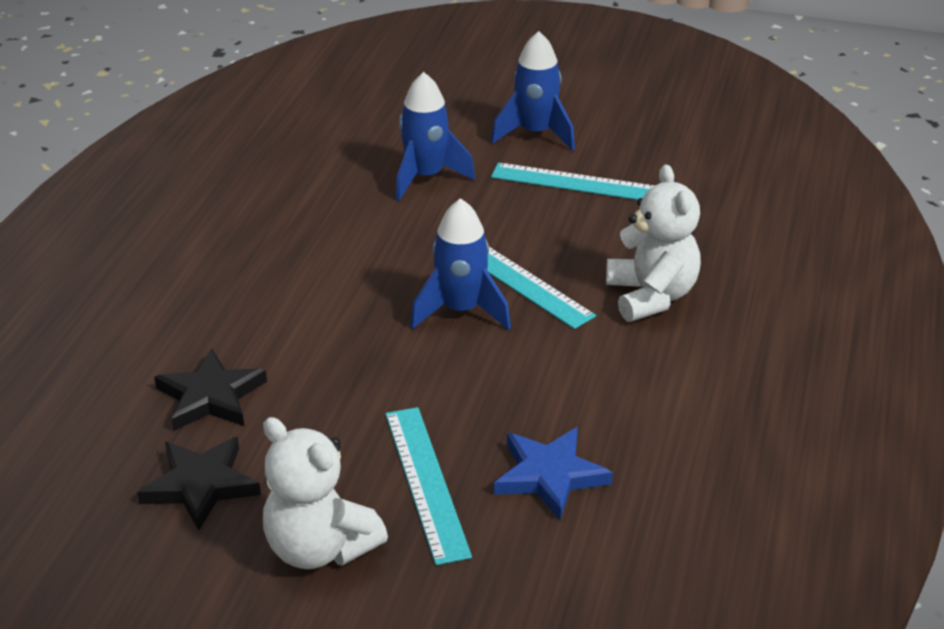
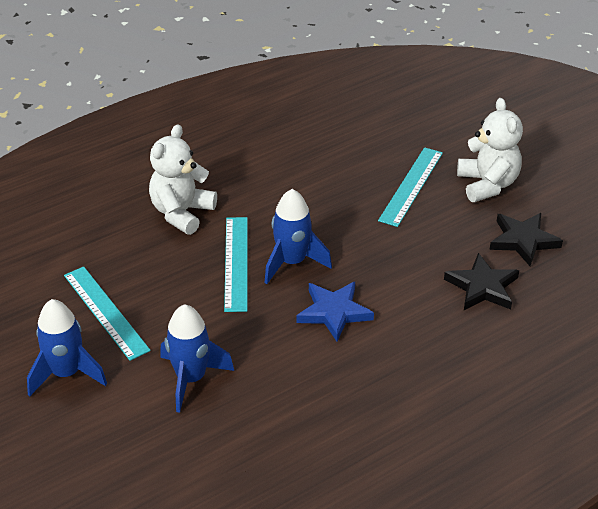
camera: 140 degrees left, 5 degrees up
blue star [494,427,613,520] -> blue star moved to [296,282,374,341]

